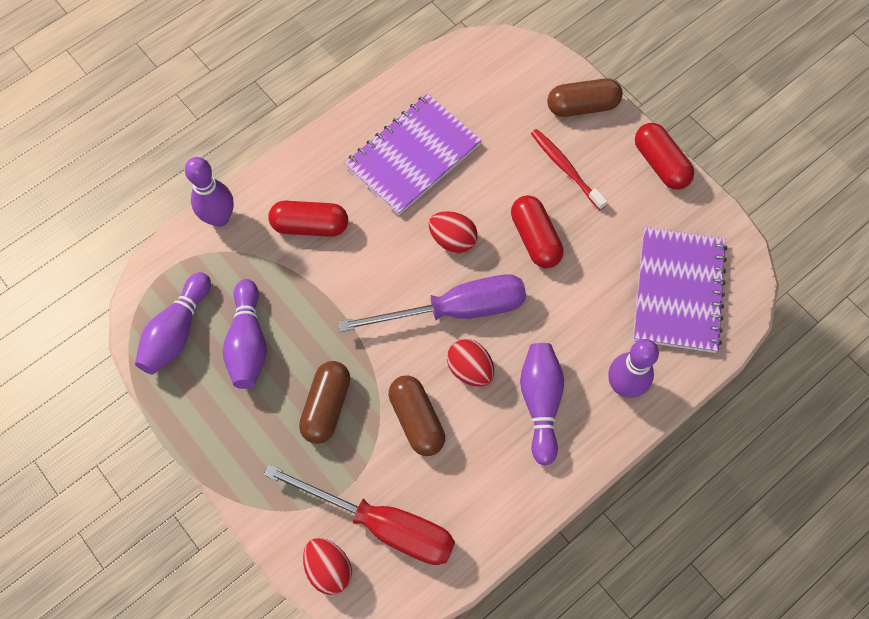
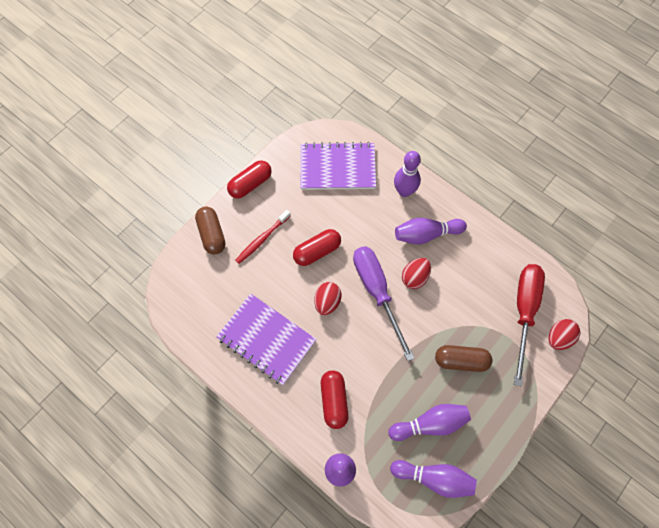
camera: 100 degrees left, 0 degrees up
brown capsule [389,375,445,456] -> none

